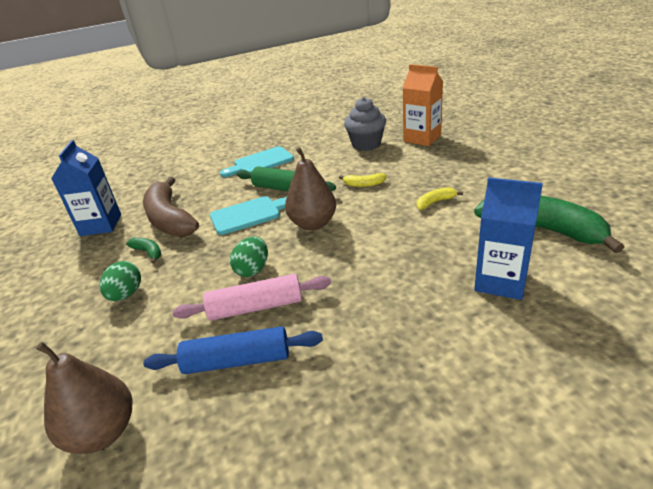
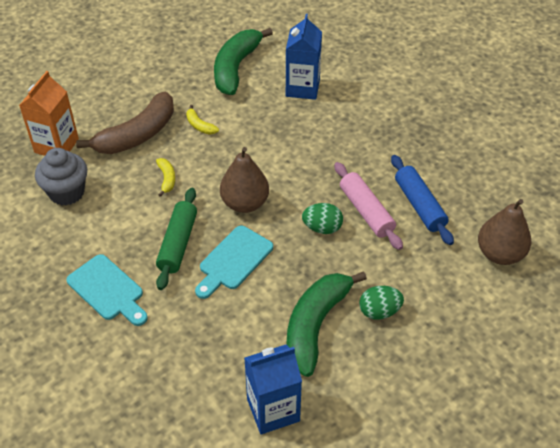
camera: 110 degrees left, 15 degrees up
green banana [126,237,161,264] -> green banana [287,271,367,377], size x2.33
brown banana [143,177,199,237] -> brown banana moved to [76,92,174,154]
turquoise cutting board [210,196,286,235] -> turquoise cutting board turned 105 degrees counterclockwise [195,226,273,299]

